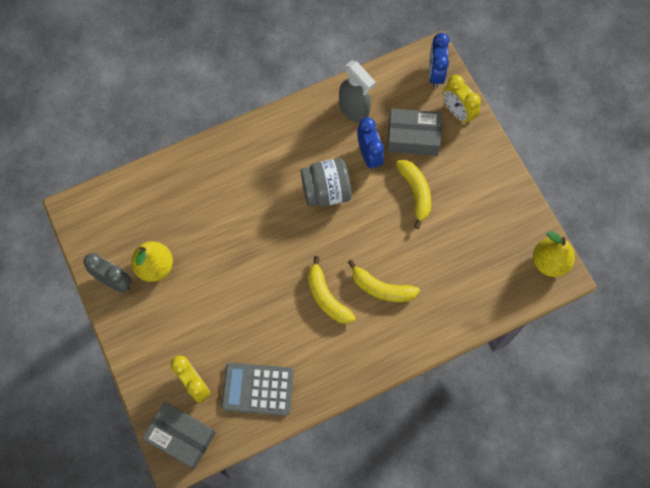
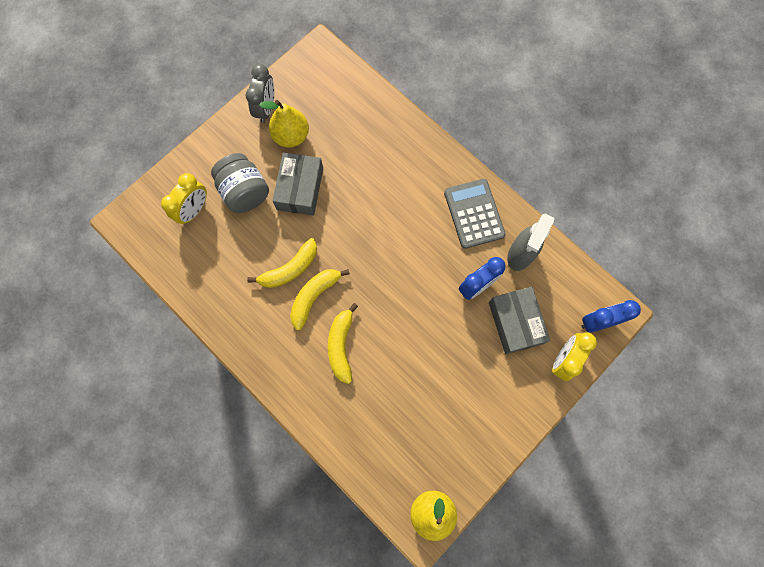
camera: 70 degrees right, 5 degrees up
grey box [142,402,216,469] -> grey box moved to [273,152,323,216]
grey calculator [221,363,294,416] -> grey calculator moved to [444,179,506,249]
grey jar [301,158,352,207] -> grey jar moved to [211,153,269,213]
yellow banana [396,160,431,229] -> yellow banana moved to [247,238,317,288]

